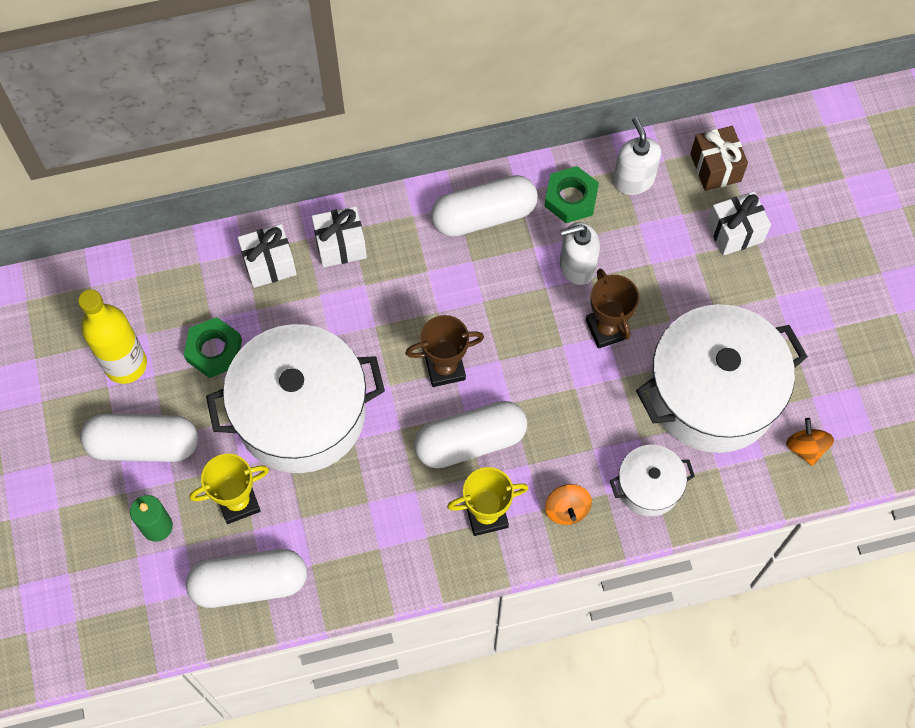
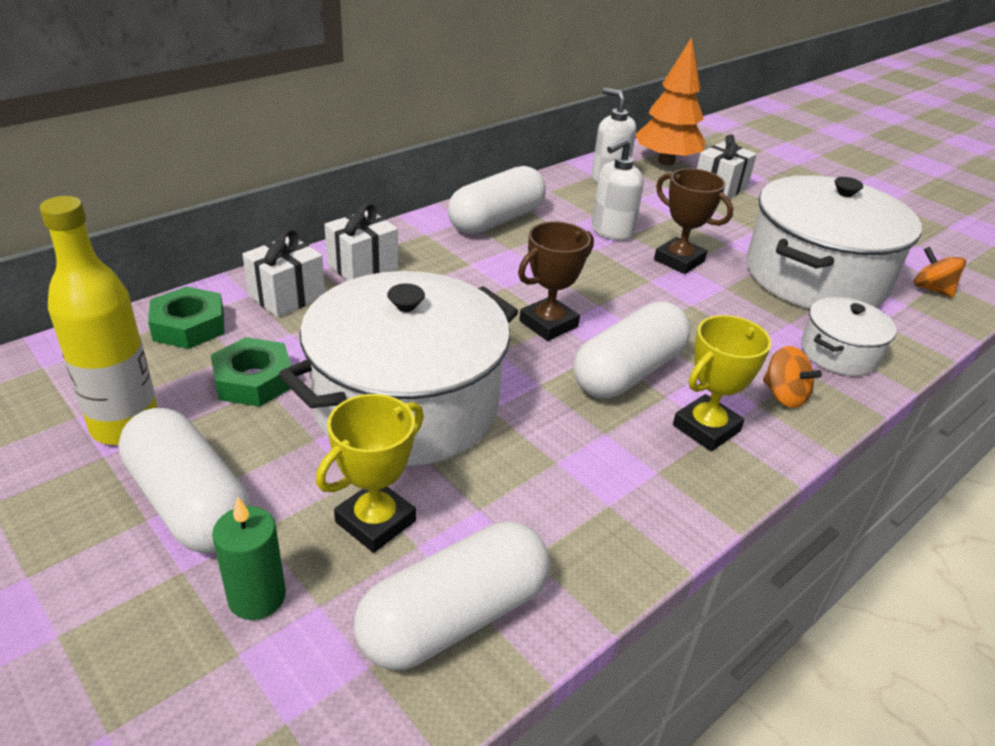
camera: 30 degrees left, 30 degrees down
white capsule [80,414,198,462] -> white capsule turned 75 degrees clockwise [118,408,251,554]
green nut [544,166,599,223] -> green nut moved to [148,286,225,349]
brown gift [690,126,748,191] -> orange tree [636,37,706,165]

